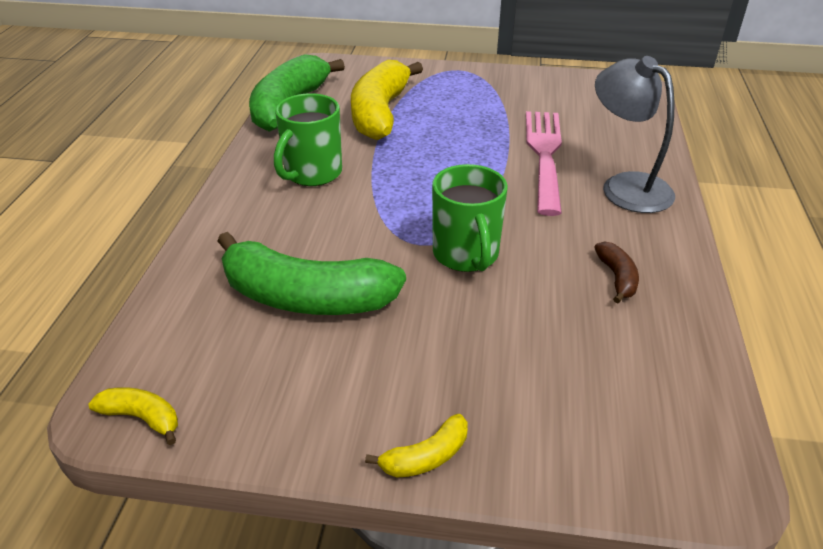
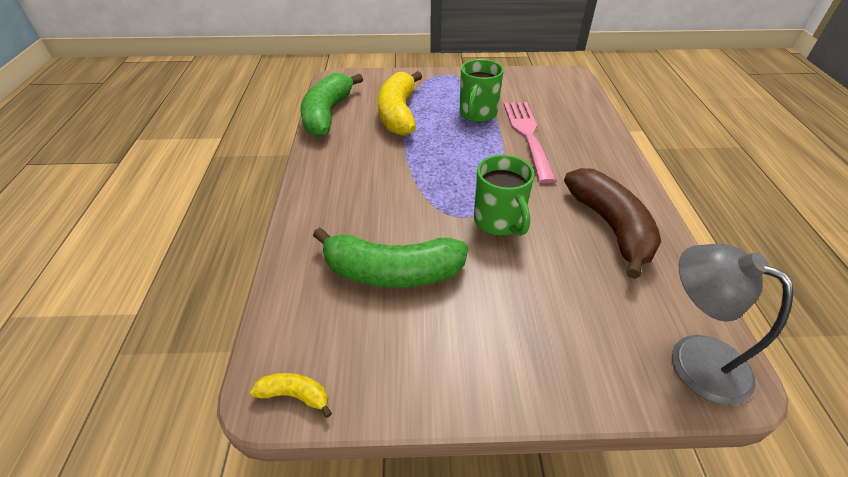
camera: 10 degrees left, 5 degrees up
green mug [274,93,342,186] -> green mug moved to [460,59,504,122]
yellow banana [365,414,468,478] -> none
brown banana [594,241,639,303] -> brown banana [564,168,661,279], size x2.28
grey lamp [595,56,675,213] -> grey lamp moved to [672,244,793,405]

